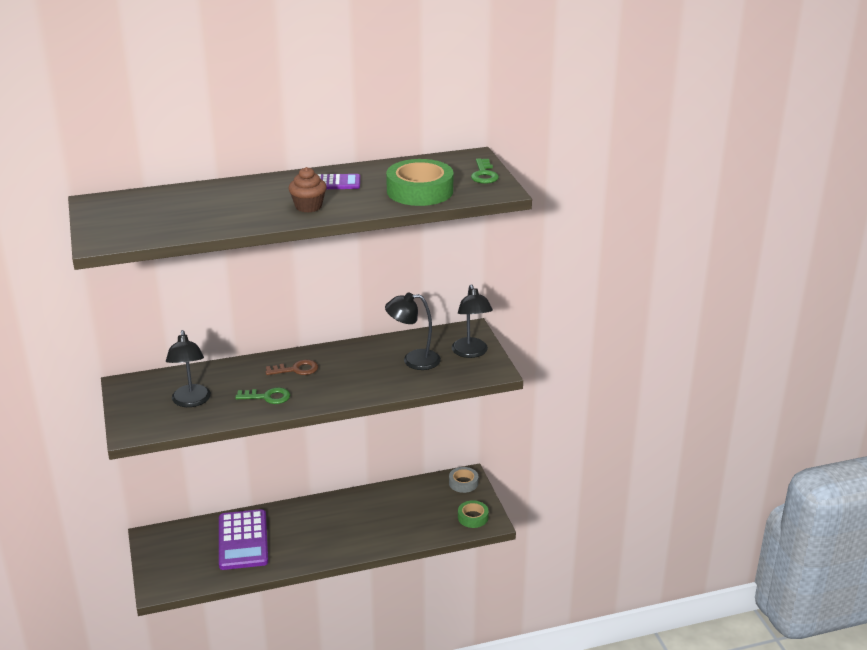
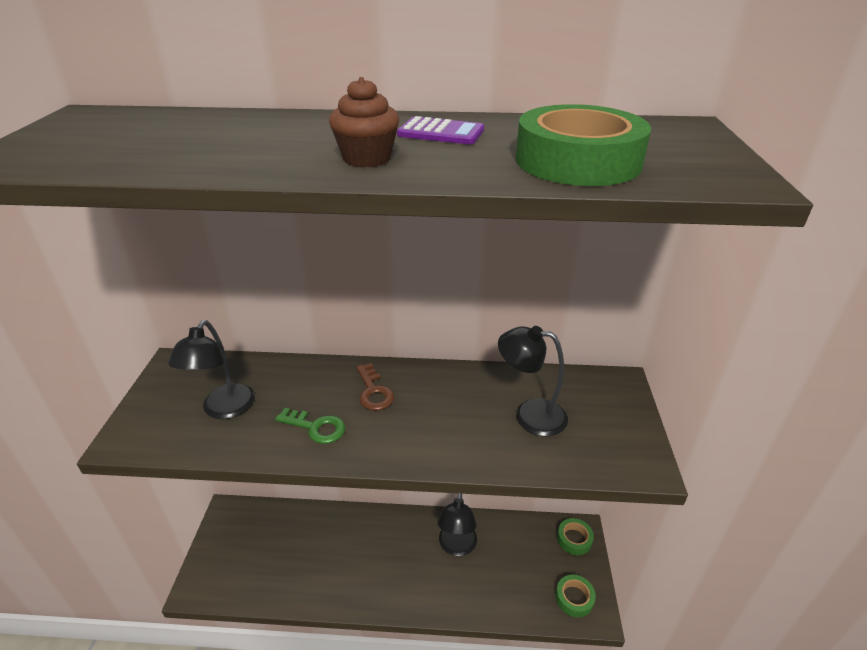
camera: 20 degrees right, 5 degrees up
purple calculator [219,509,268,570] -> none
brown key [266,360,318,375] -> brown key turned 60 degrees clockwise [357,363,394,411]
grey tape [449,467,478,493] -> green tape [557,518,594,555]
black lamp [452,284,493,358] -> black lamp moved to [438,493,477,556]
green key [471,158,499,184] -> none

